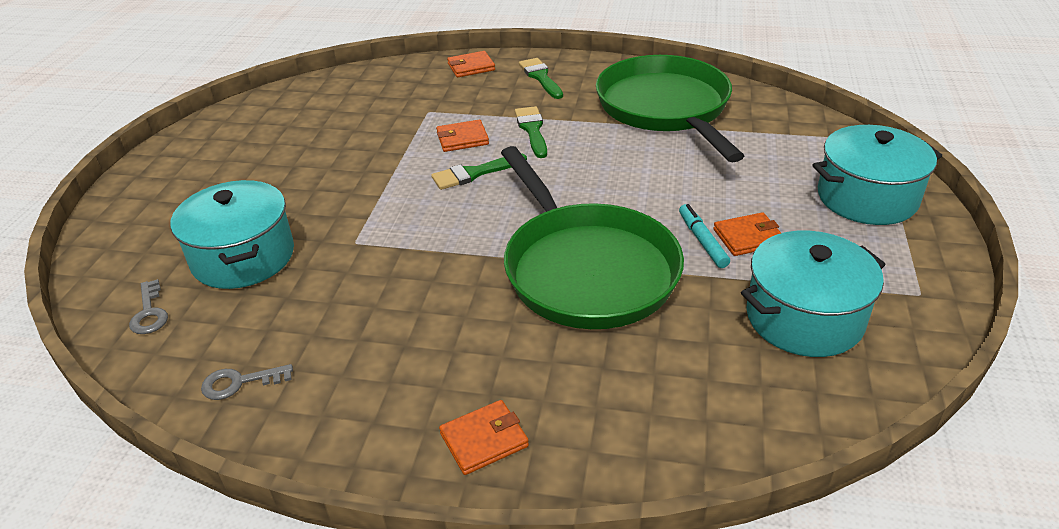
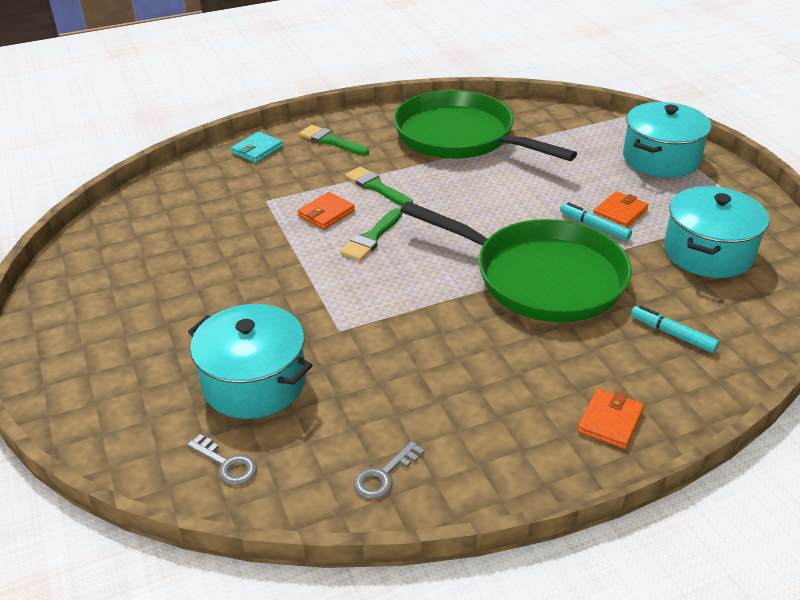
camera: 35 degrees left, 0 degrees up
orange wallet [447,51,495,78] -> turquoise wallet [231,132,283,163]
none -> turquoise marker [631,305,719,353]

